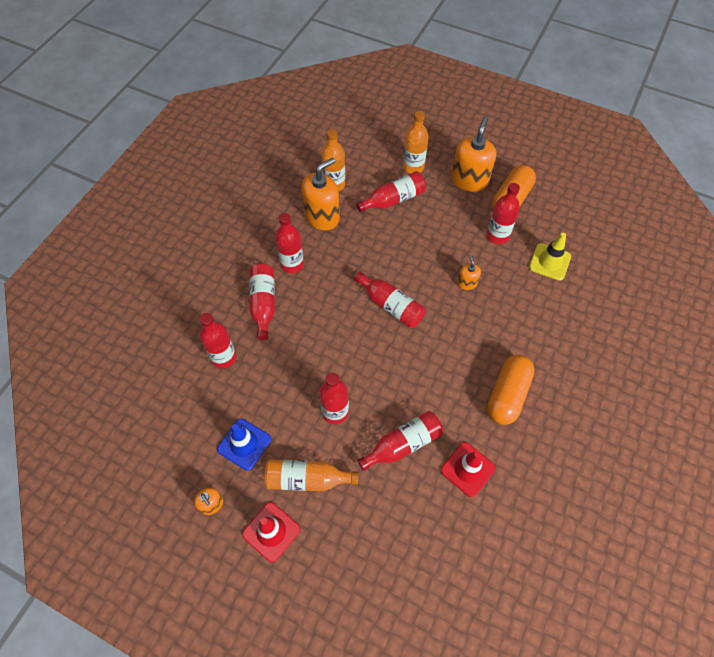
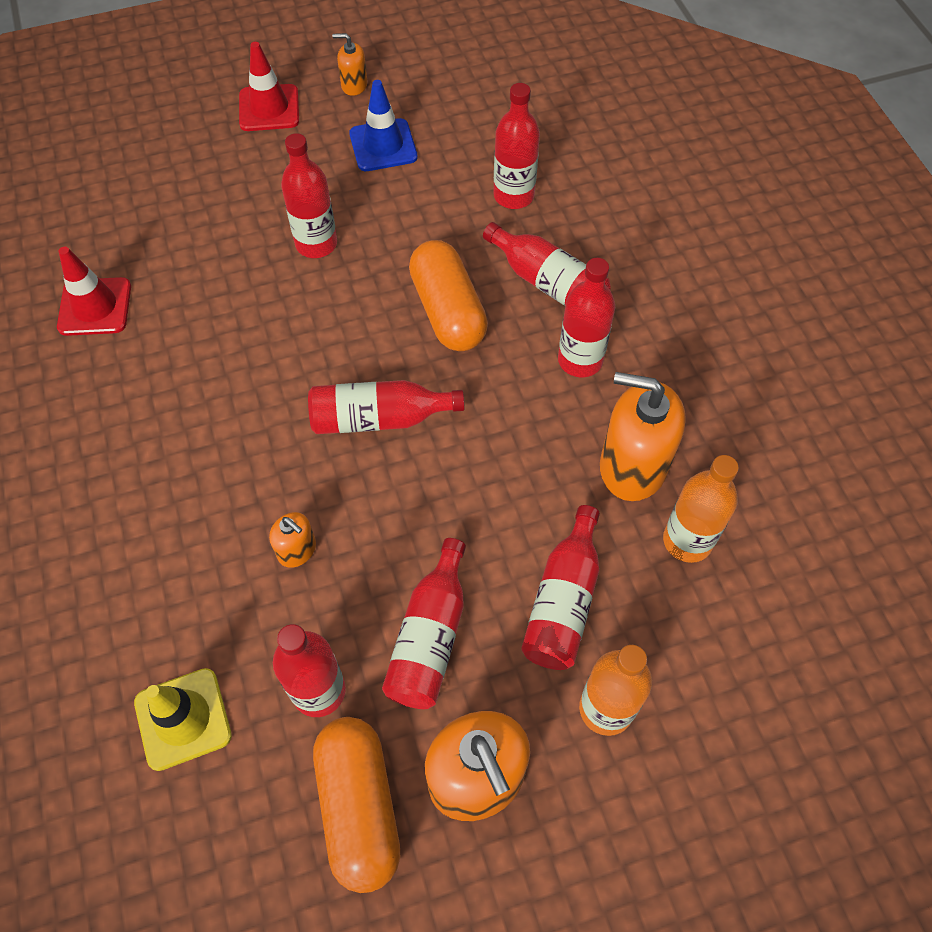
camera: 135 degrees right, 0 degrees up
orange bottle [265,459,358,491] -> none
orange soap dispenser [301,158,340,230] -> orange soap dispenser turned 105 degrees clockwise [600,372,686,501]
red bottle [358,411,443,471] -> red bottle moved to [382,538,466,709]
orange capsule [487,355,535,425] -> orange capsule moved to [409,240,488,351]

